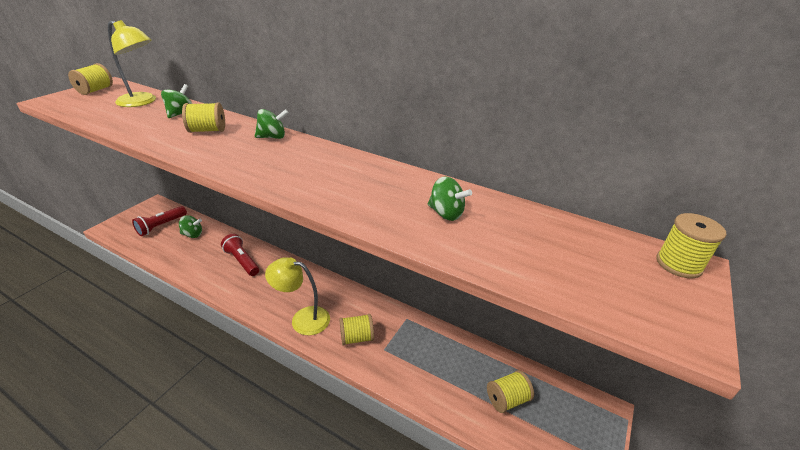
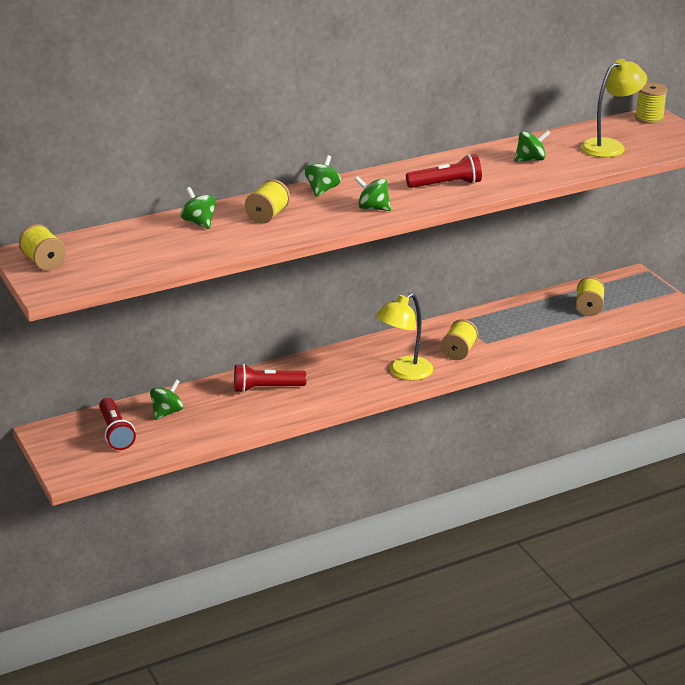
camera: 55 degrees left, 5 degrees down
yellow lamp [108,20,156,107] -> yellow lamp moved to [581,58,647,157]
none -> green spinning top [354,176,391,211]
none -> red flashlight [406,154,482,188]

